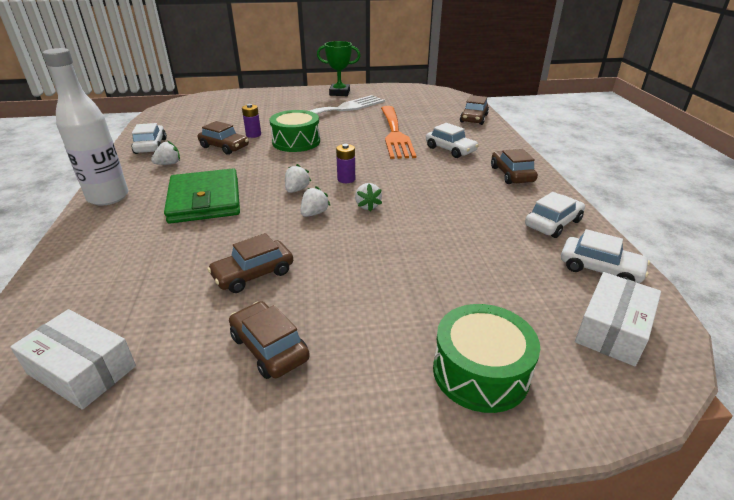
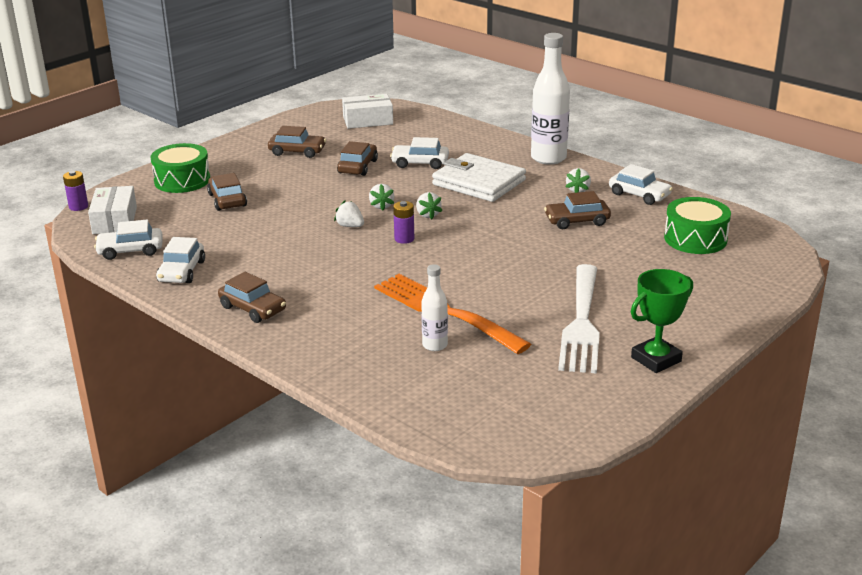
camera: 140 degrees right, 5 degrees down
green wallet [164,168,240,224] -> white wallet [432,153,526,202]
purple battery [242,104,261,138] -> purple battery moved to [63,171,88,211]
green drum [270,110,320,152] -> green drum moved to [664,197,731,254]
white car [426,123,479,158] -> white car moved to [390,137,449,169]
brown car [460,95,489,125] -> brown car moved to [207,173,247,211]
none -> white bottle [421,264,448,351]

